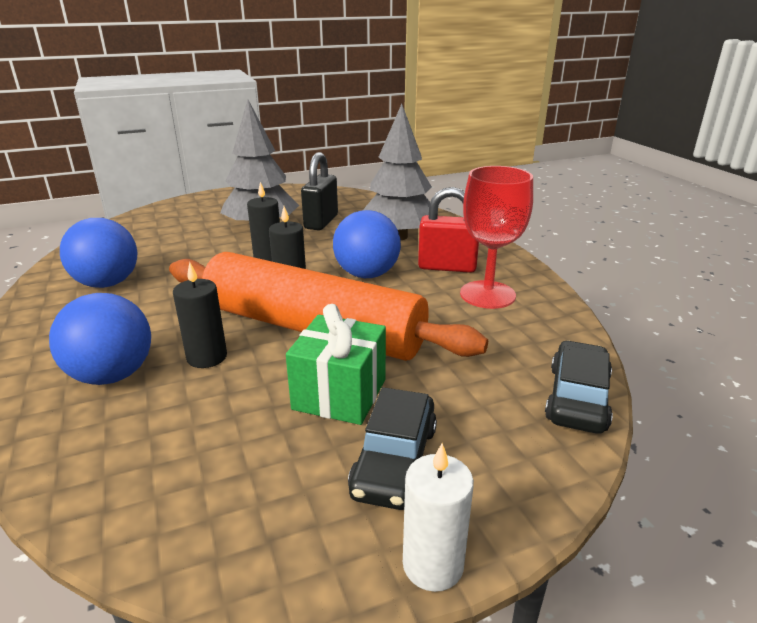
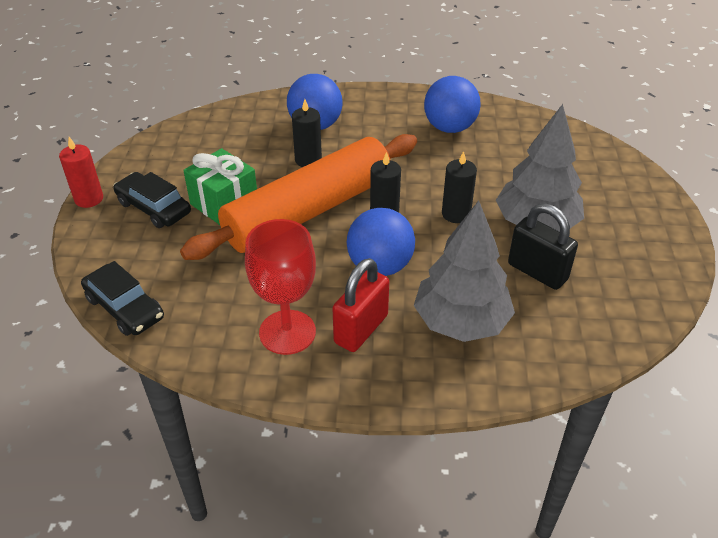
camera: 115 degrees right, 15 degrees up
white candle [403,443,474,592] -> red candle [59,137,103,208]

